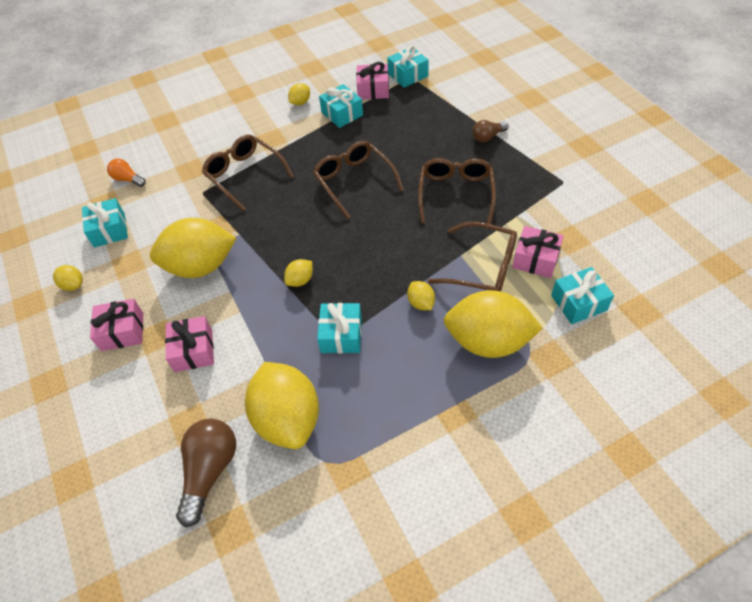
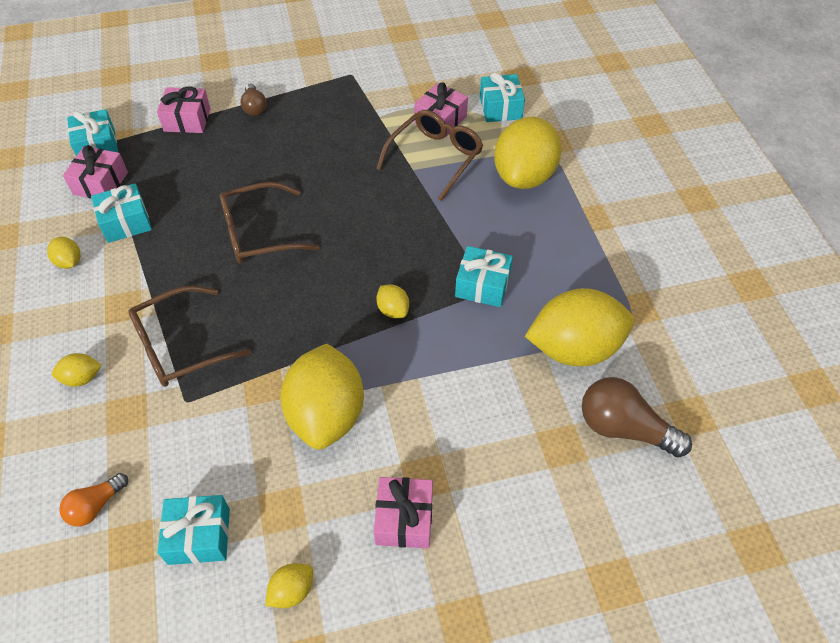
camera: 80 degrees left, 0 degrees up
pink gift [165,316,214,372] -> pink gift moved to [157,86,210,133]
yellow lemon [407,281,435,310] -> yellow lemon moved to [52,353,102,387]
brown glasses [418,158,496,224] -> none

